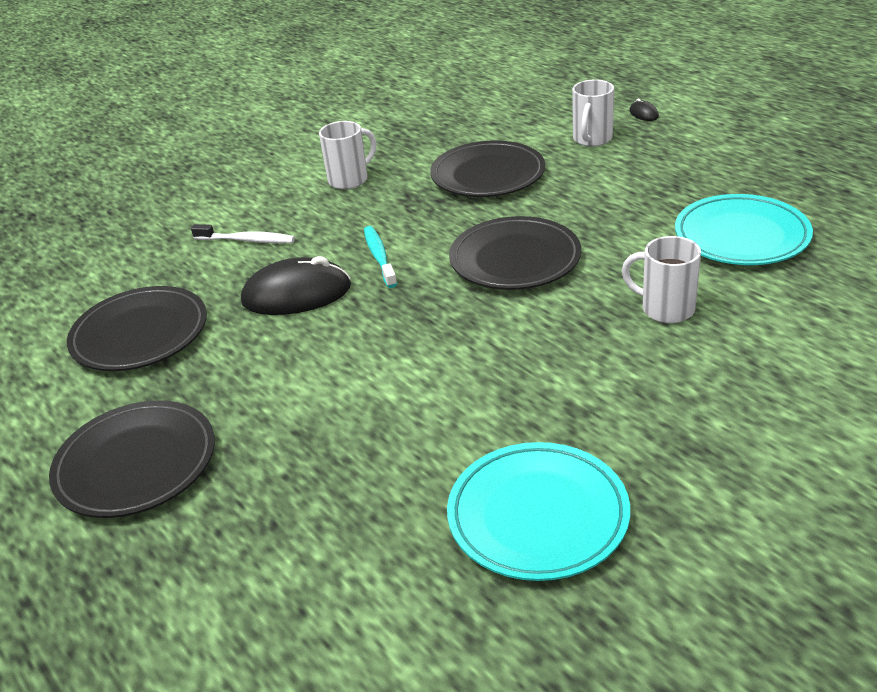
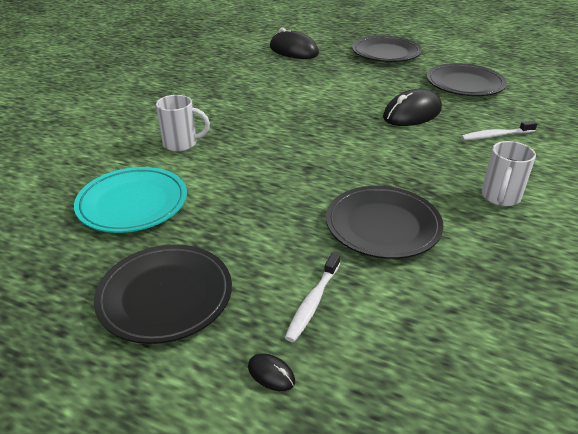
camera: 150 degrees right, 0 degrees up
turquoise toothbrush [364,226,397,288] -> none
turquoise plate [447,442,630,581] -> none
black plate [449,216,581,290] -> black plate moved to [94,244,232,344]
white mug [572,79,614,147] -> white toothbrush [285,252,340,342]
none -> black mouse [270,28,319,59]

